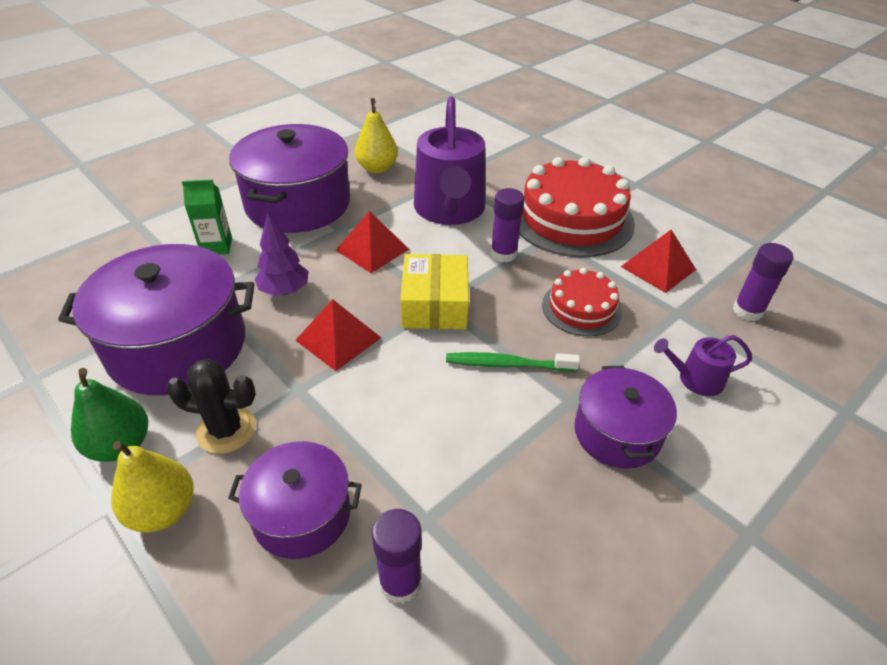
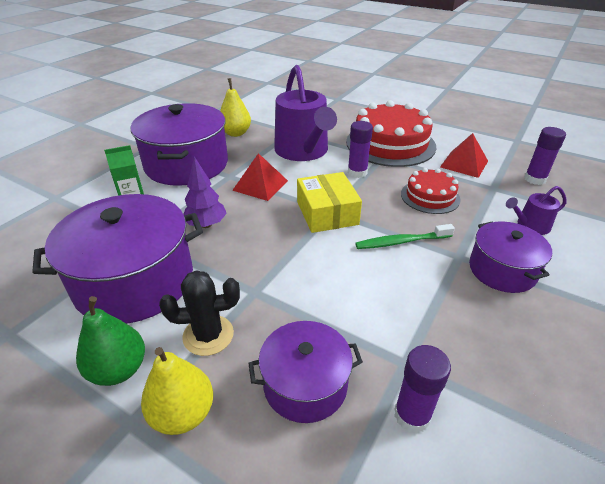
camera: 15 degrees left, 5 degrees down
red pyramid [295,299,381,371] -> none

